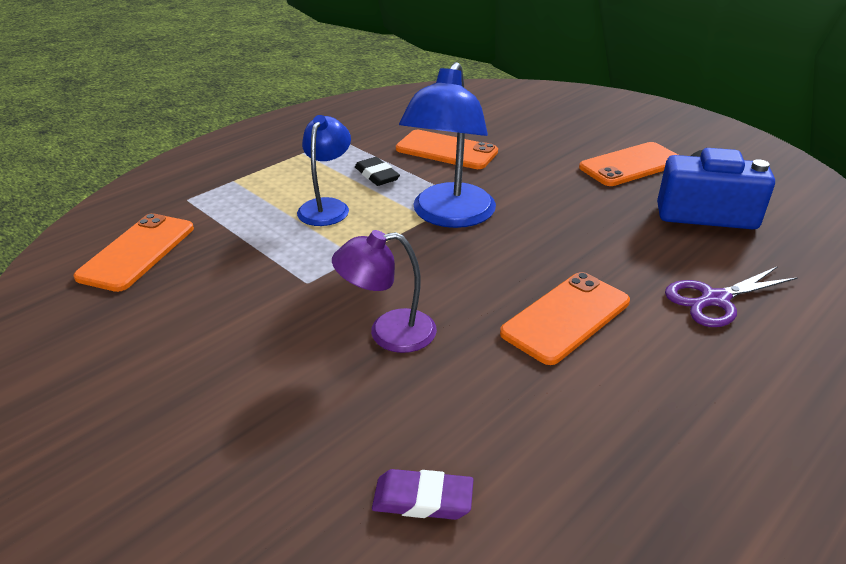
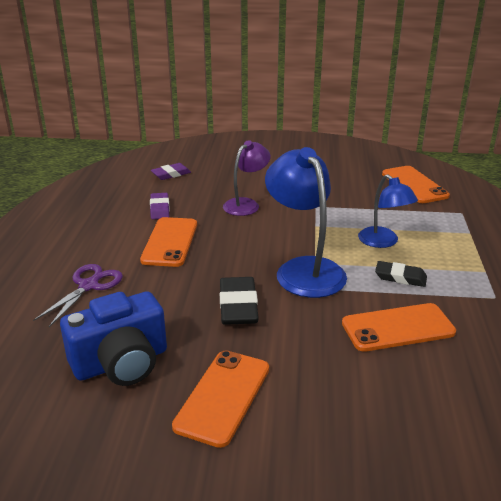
camera: 140 degrees right, 5 degrees down
none -> purple eraser [150,193,170,219]
none -> black eraser [220,277,259,325]

